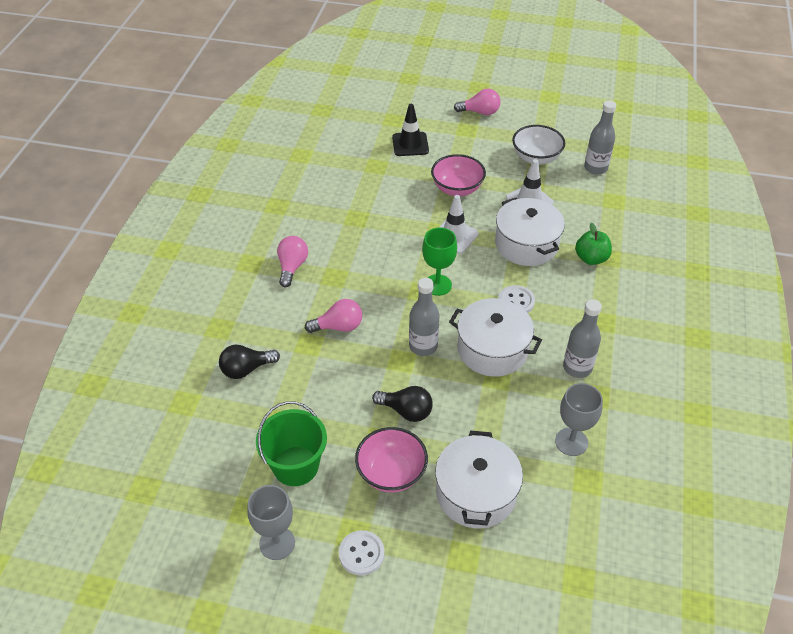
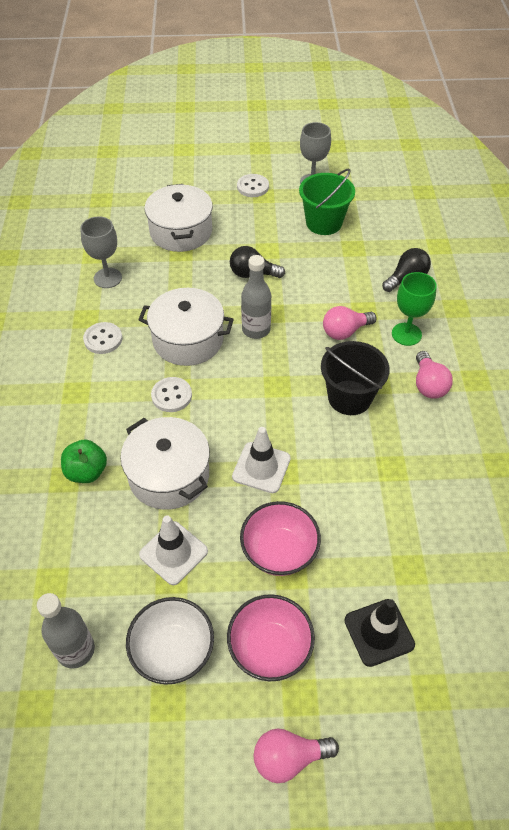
camera: 165 degrees right, 5 degrees up
pink bowl [355,427,428,492] -> pink bowl moved to [227,594,315,681]
green goblet [422,227,457,296] -> green goblet moved to [392,272,437,346]
grey bottle [563,299,602,378] -> white button [83,322,122,354]
none -> black bucket [321,341,390,415]

